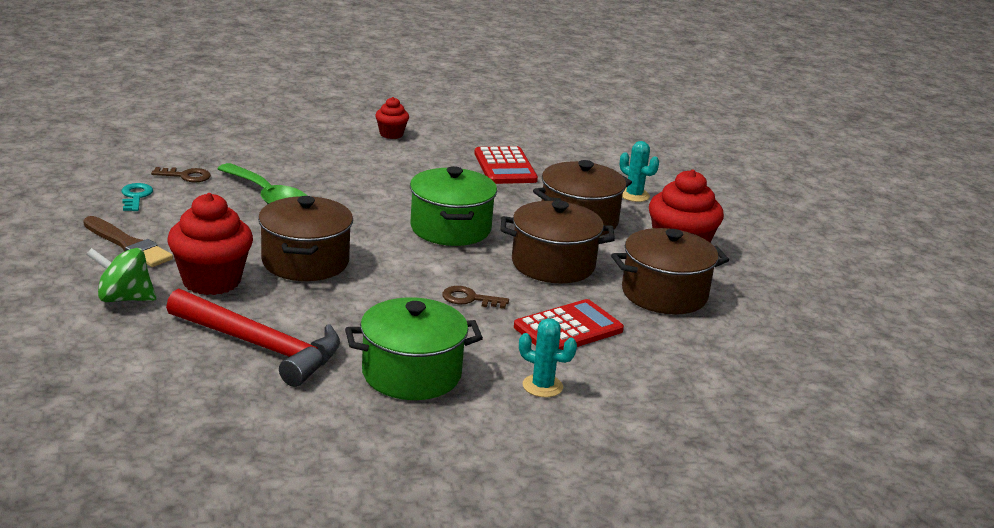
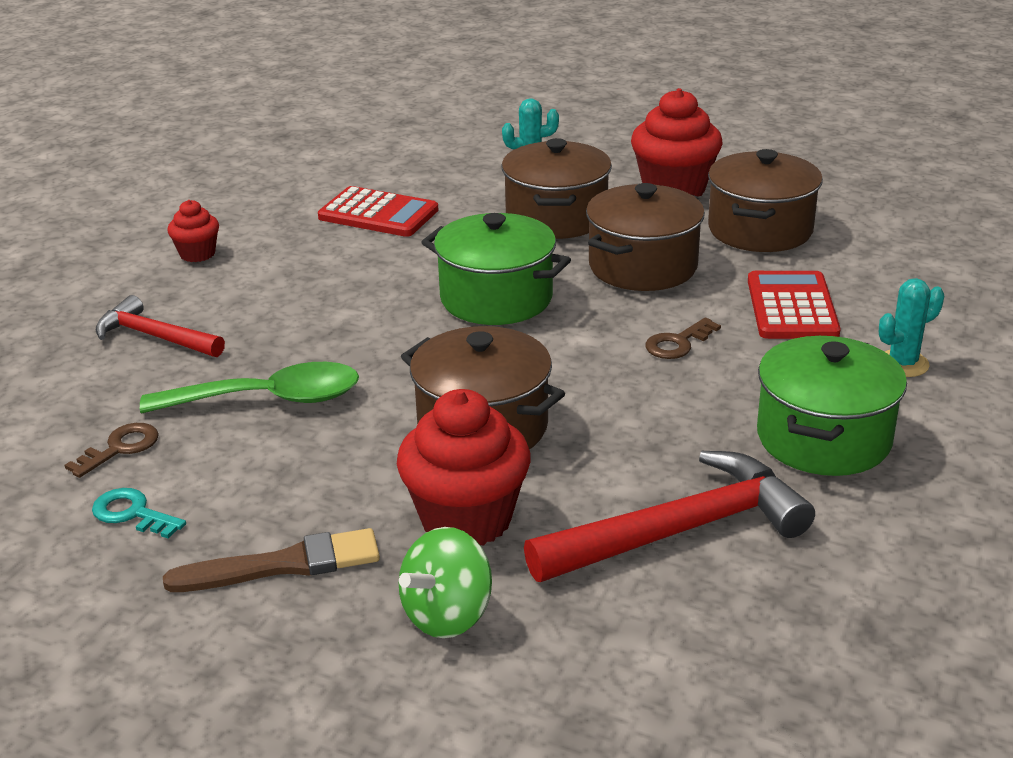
camera: 50 degrees left, 5 degrees up
none -> red hammer [96,295,225,357]

